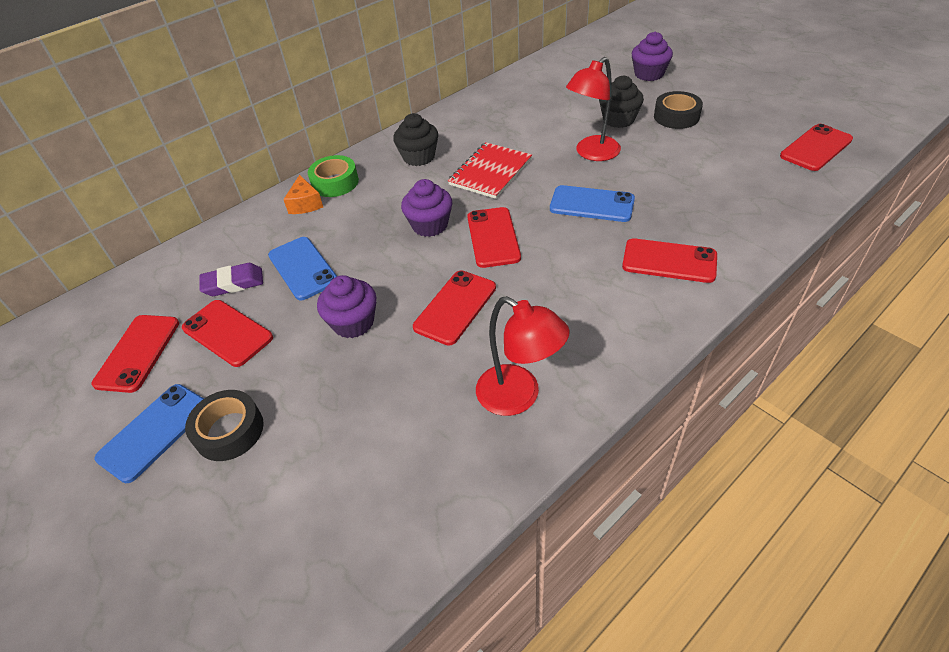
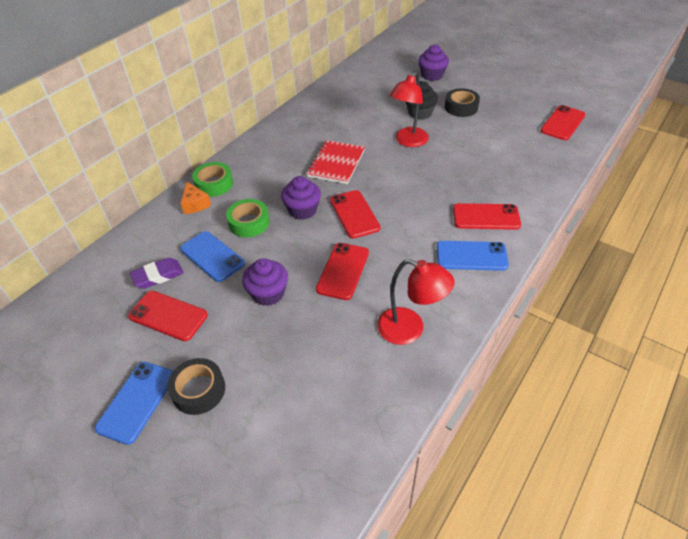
camera: 15 degrees left, 0 degrees up
red phone [92,315,179,393] -> none
black cupcake [393,113,438,166] -> none
blue phone [550,185,635,222] -> blue phone moved to [437,241,509,271]
none -> green tape [226,199,270,238]

